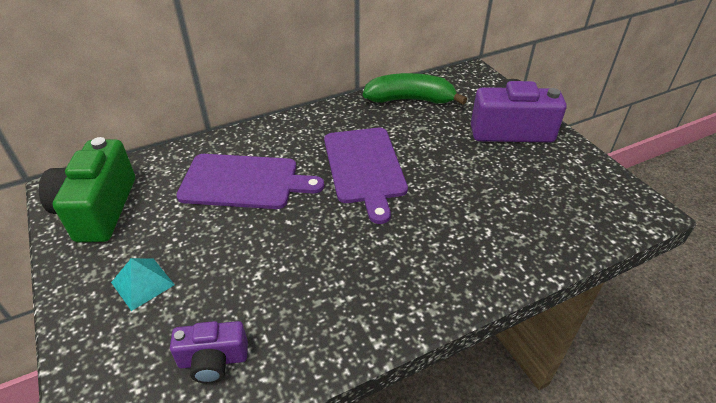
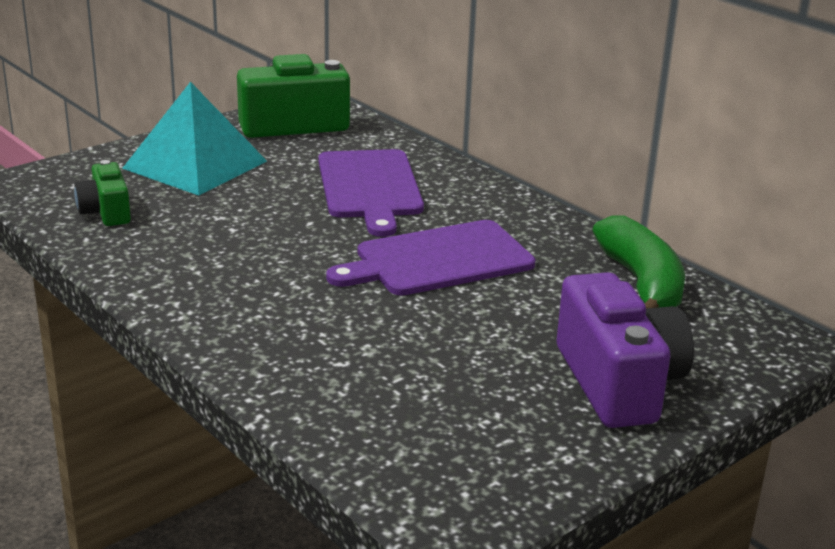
camera: 75 degrees right, 15 degrees down
turquoise pyramid [111,258,175,311] -> turquoise pyramid [122,82,267,196], size x2.08
purple camera [170,321,248,383] -> green camera [74,160,131,226]

